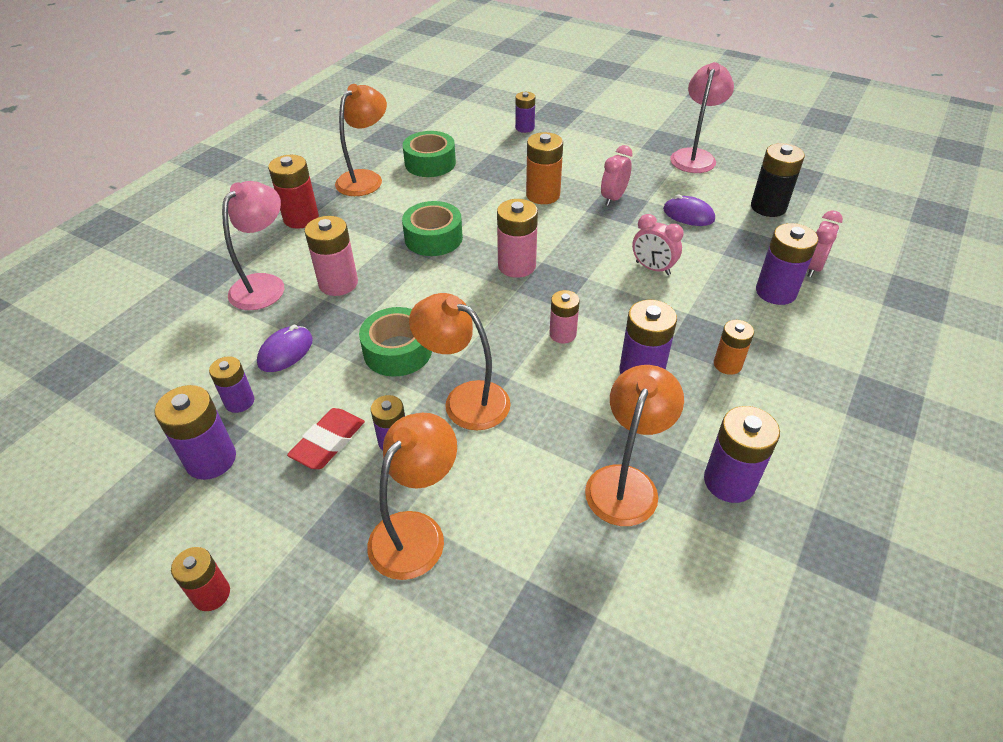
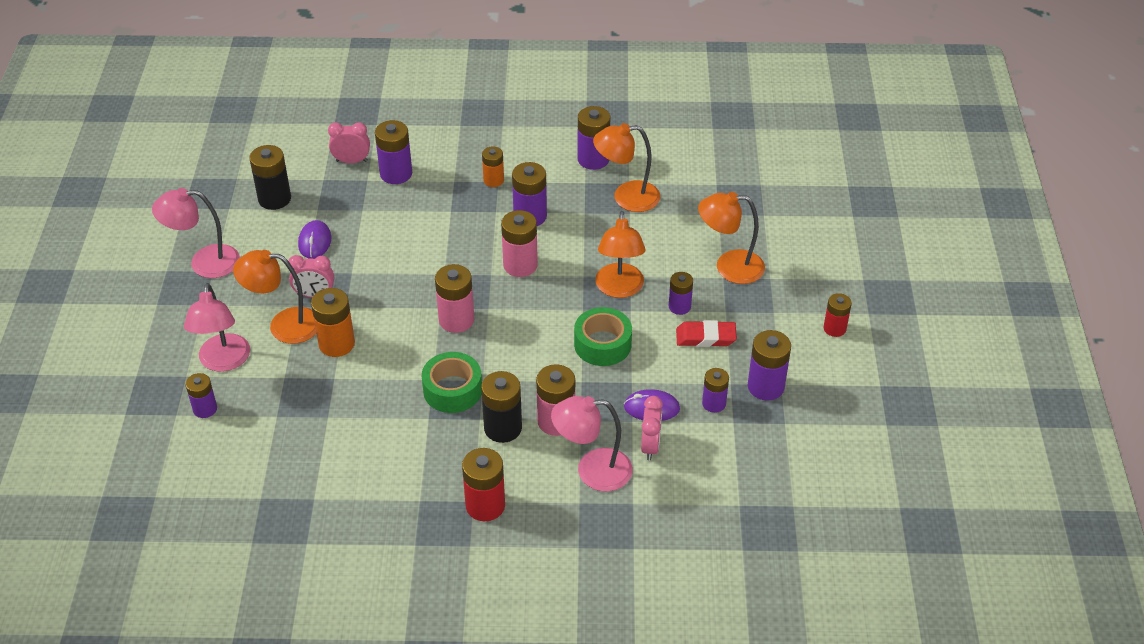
camera: 120 degrees left, 0 degrees up
orange lamp [335,84,387,196] -> orange lamp moved to [233,250,316,344]
green tape [403,131,456,177] -> none
pink battery [550,290,580,343] -> pink battery [501,210,538,277], size x1.57
pink clock [632,214,684,275] -> pink clock moved to [641,396,663,460]
none -> pink lamp [184,283,250,372]
none -> black battery [481,371,522,443]

